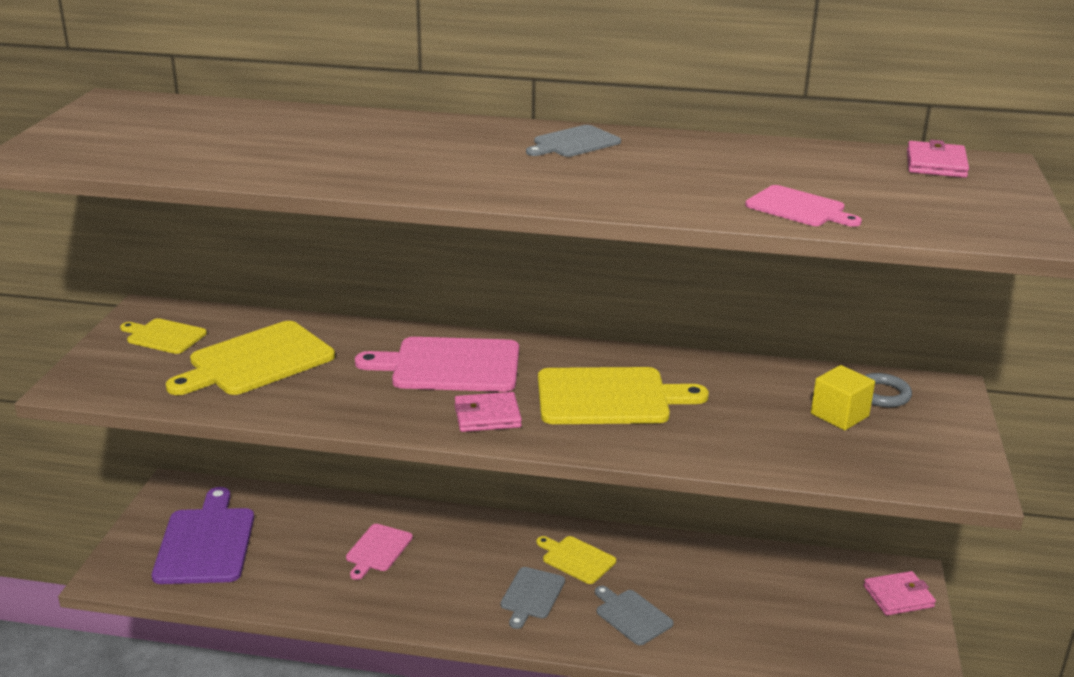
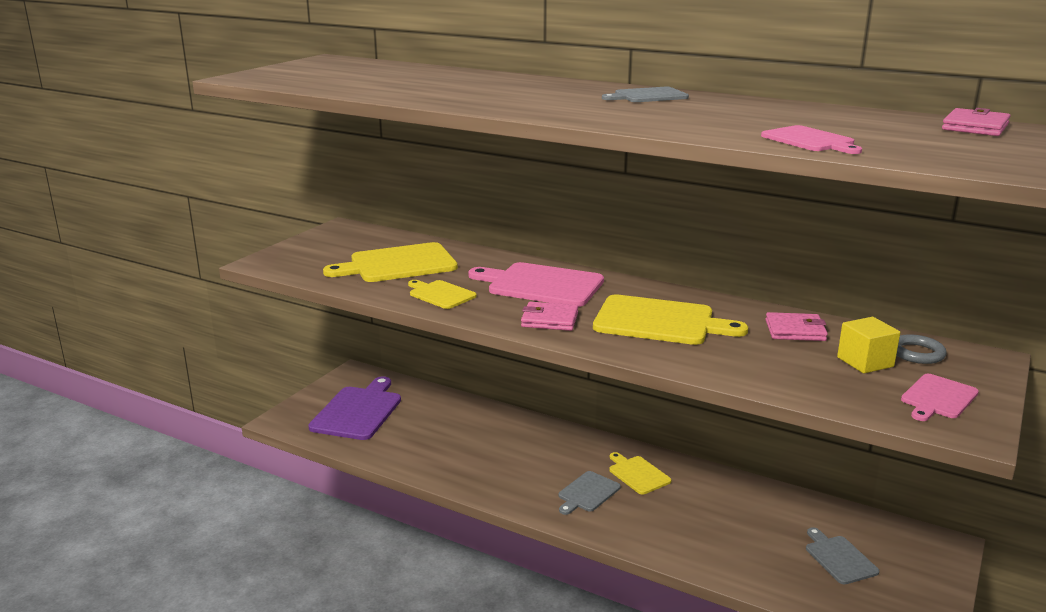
camera: 20 degrees right, 5 degrees down
yellow cutting board [120,318,207,354] -> yellow cutting board moved to [408,280,477,309]
pink cutting board [346,524,413,580] -> pink cutting board moved to [901,374,979,421]
grey cutting board [595,586,674,645] -> grey cutting board moved to [806,527,879,585]
pink wallet [864,571,936,616] -> pink wallet moved to [765,312,828,341]

